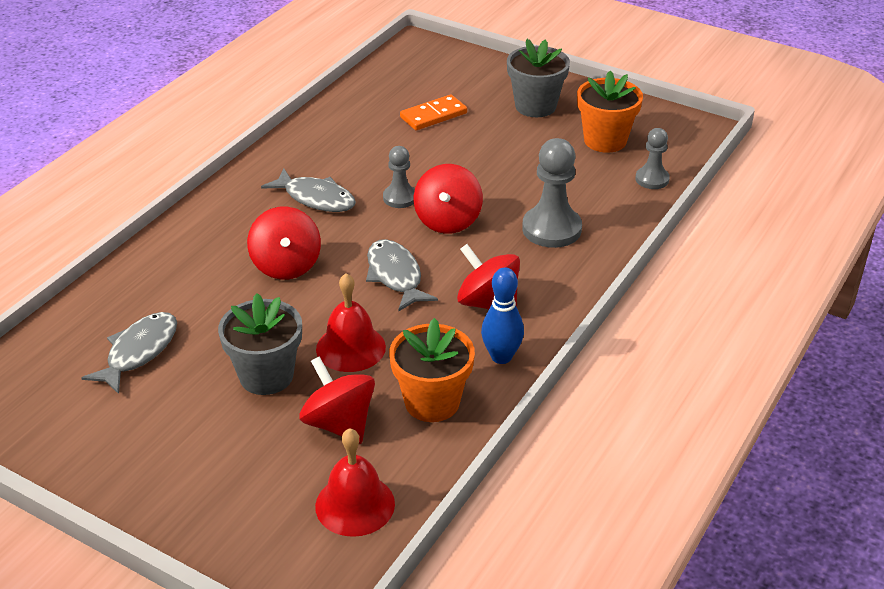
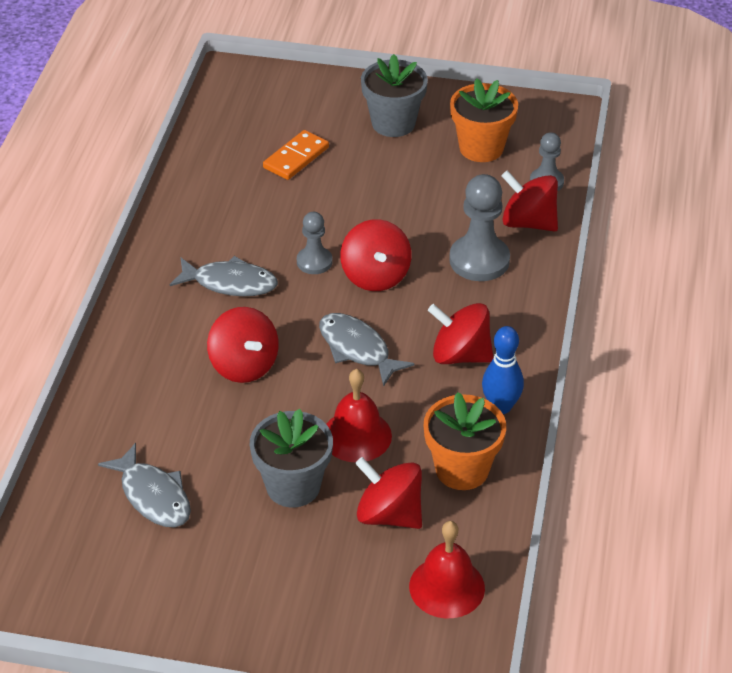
camera: 20 degrees left, 5 degrees up
grey fish [82,312,177,394] -> grey fish turned 135 degrees clockwise [98,443,191,528]
none -> red spinning top [501,170,558,232]

